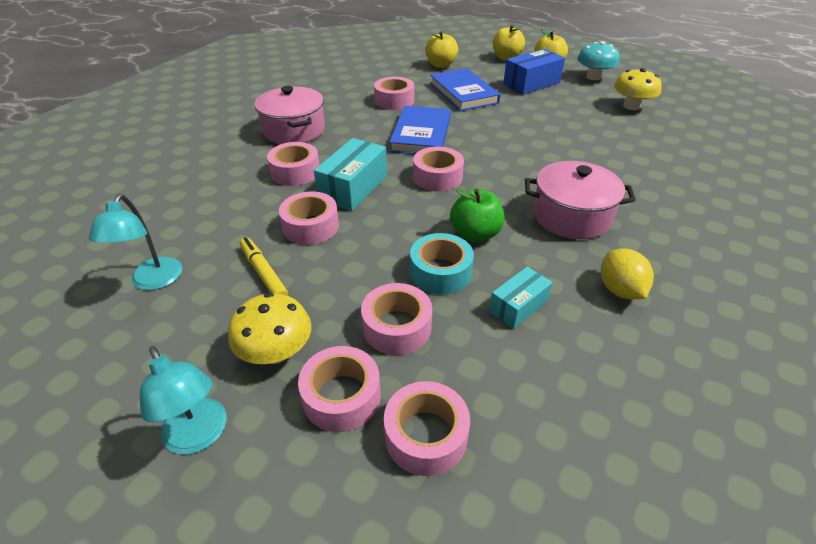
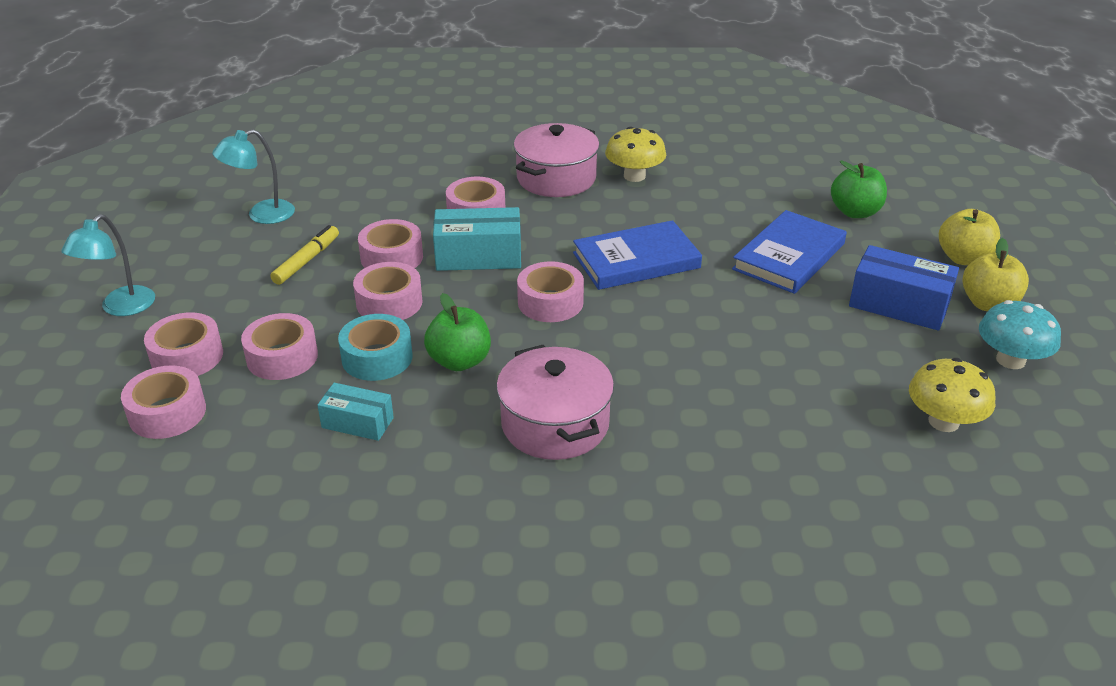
camera: 60 degrees right, 5 degrees down
yellow mushroom [228,293,311,364] -> yellow mushroom moved to [605,127,666,182]
pink tape [374,77,414,110] -> pink tape moved to [353,262,423,320]
yellow apple [425,31,458,68] -> green apple [831,160,887,218]
yellow lemon [601,248,654,299] -> none

